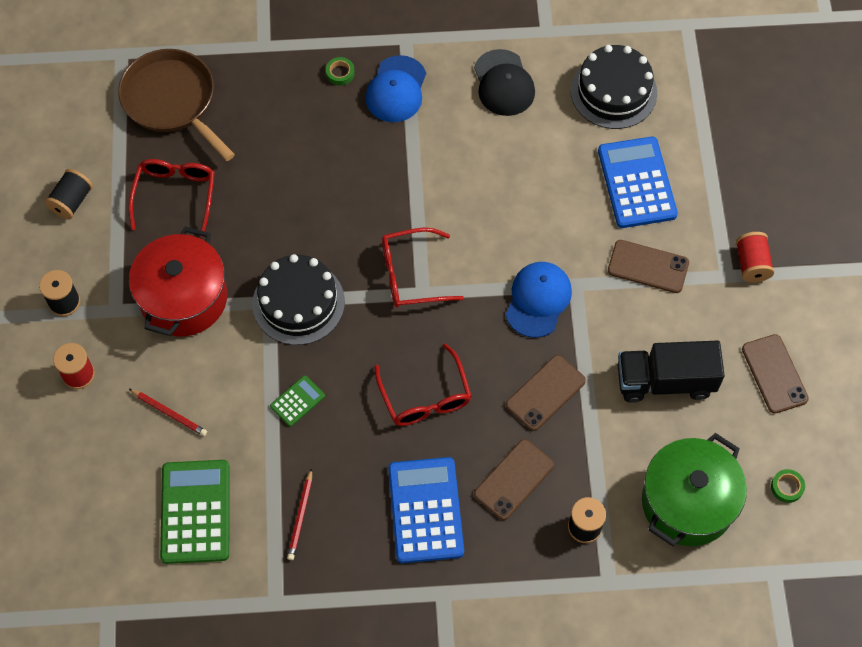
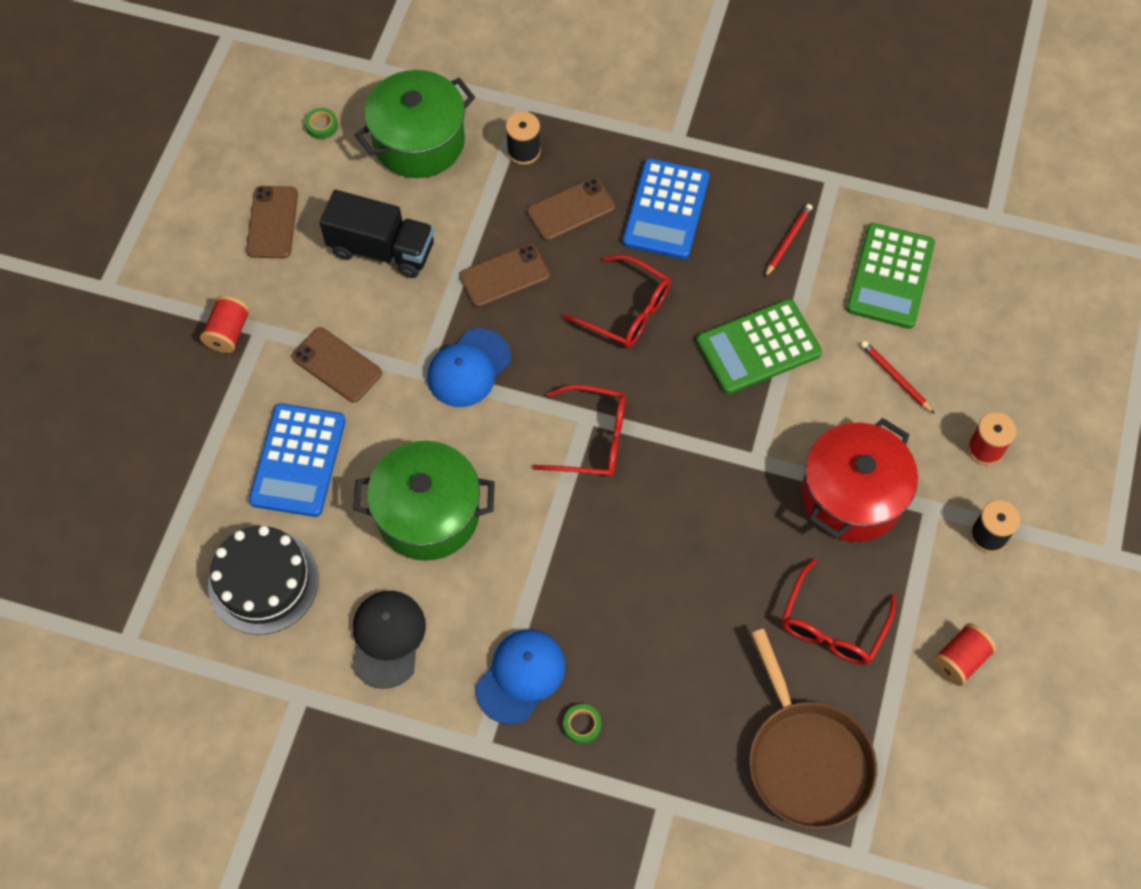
camera: 160 degrees left, 0 degrees up
black spool [45,169,93,219] -> red spool [933,623,996,686]
black cake [252,254,345,345] -> none
green calculator [270,375,325,427] -> green calculator [696,299,822,394], size x2.08
red glasses [374,343,471,426] -> red glasses turned 120 degrees clockwise [562,255,670,348]
none -> green pot [353,441,495,561]

